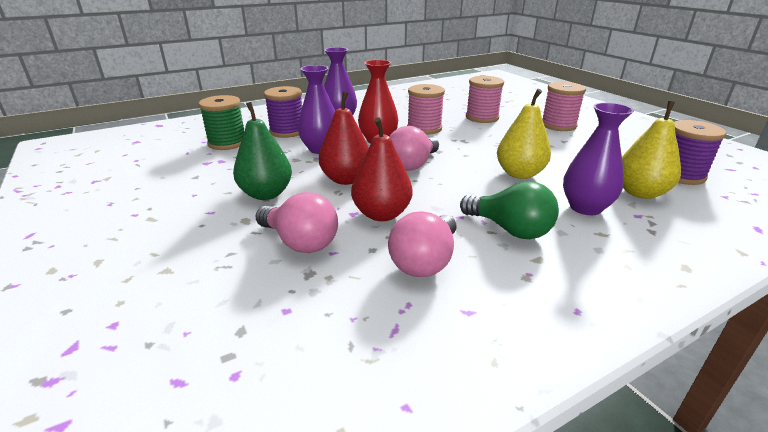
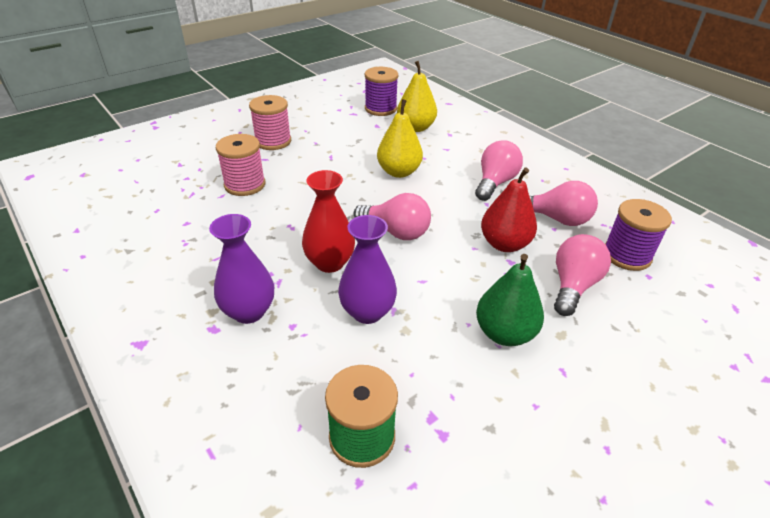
camera: 100 degrees left, 10 degrees up
purple spool [264,86,302,138] -> purple spool moved to [605,199,672,271]
red pear [319,92,369,185] -> none
pink spool [407,84,445,135] -> none
green light bulb [460,181,559,239] -> pink light bulb [475,140,523,201]
purple vase [563,103,634,215] -> none

